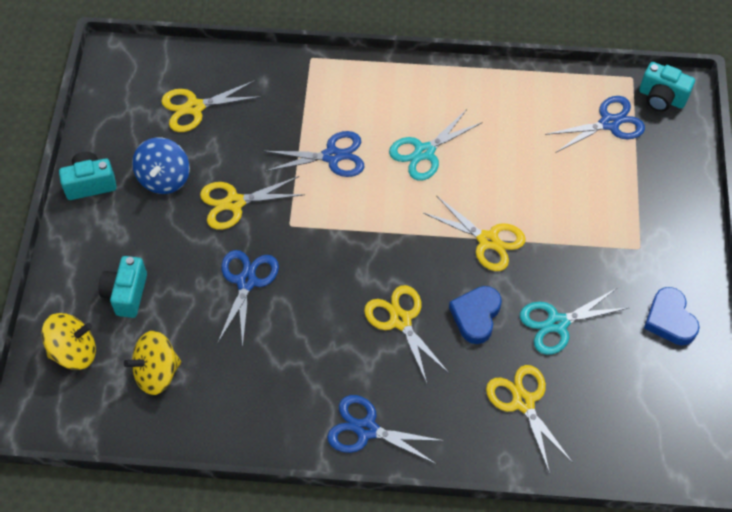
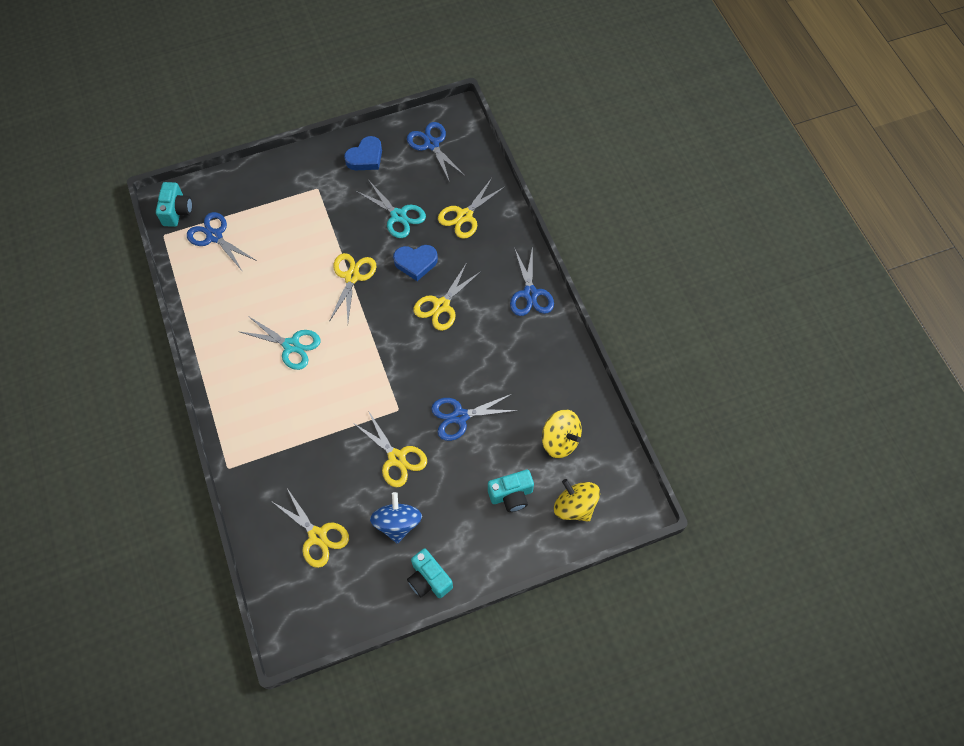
camera: 115 degrees left, 5 degrees up
blue spinning top [132,138,190,194] -> blue spinning top turned 75 degrees counterclockwise [370,492,422,544]
blue scissors [263,131,364,177] -> blue scissors moved to [407,122,465,182]

